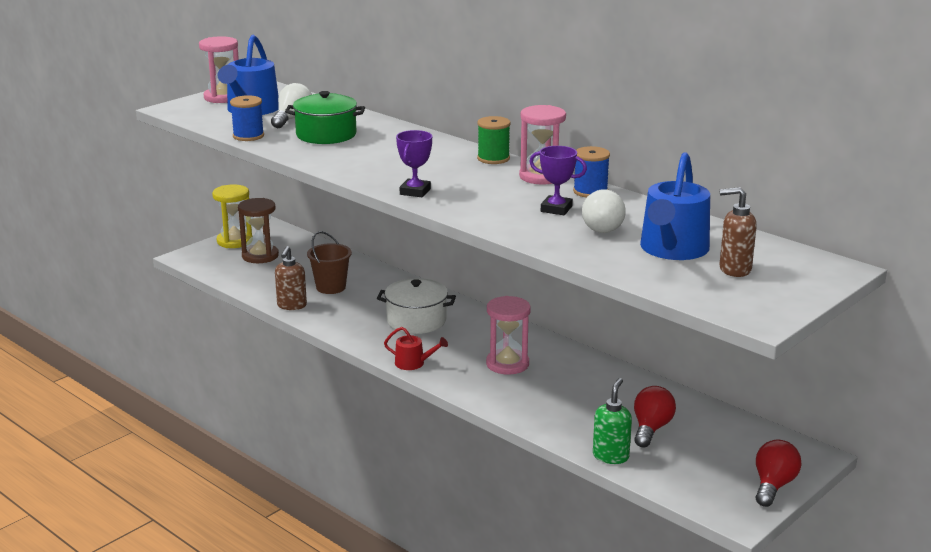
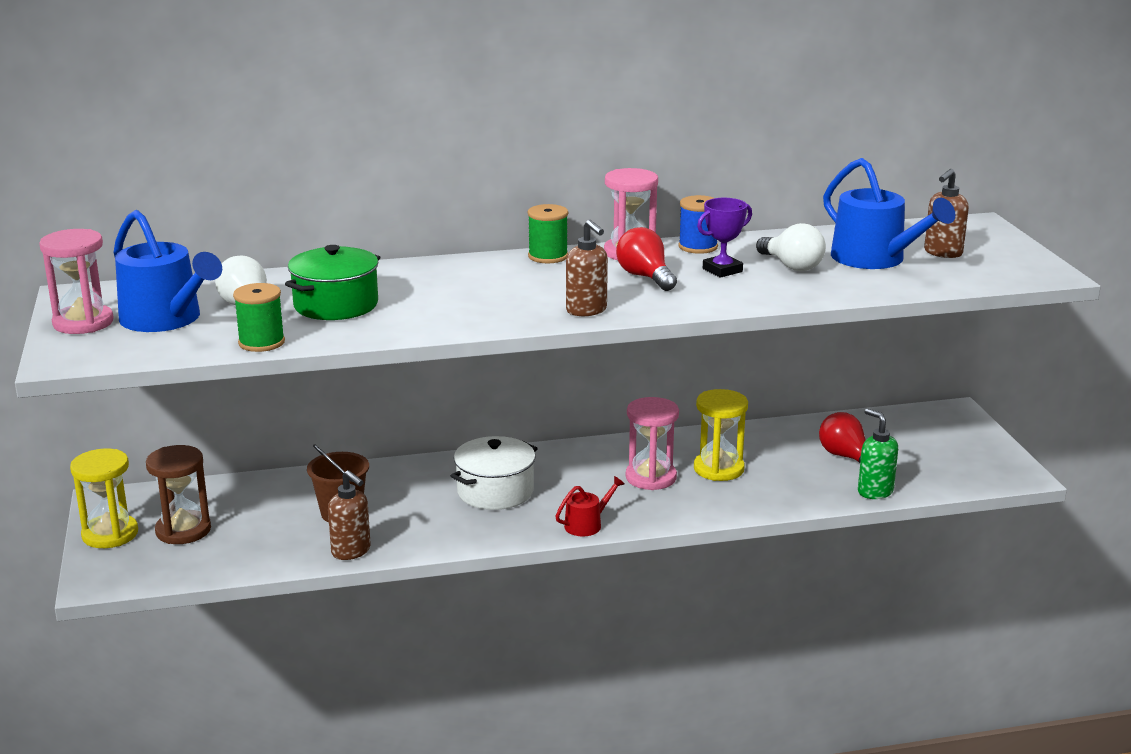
camera: 55 degrees left, 0 degrees up
blue spool [230,95,264,141] -> green spool [233,283,285,352]
purple trophy [396,130,432,197] -> brown soap dispenser [566,220,608,316]
red light bulb [756,440,802,507] -> red light bulb moved to [616,227,677,291]
none -> yellow hourglass [694,389,748,481]

